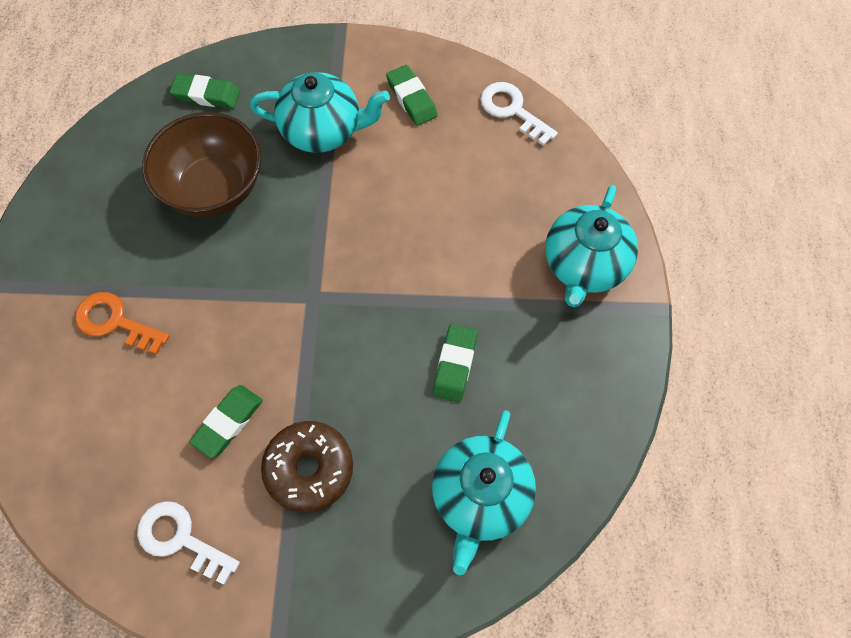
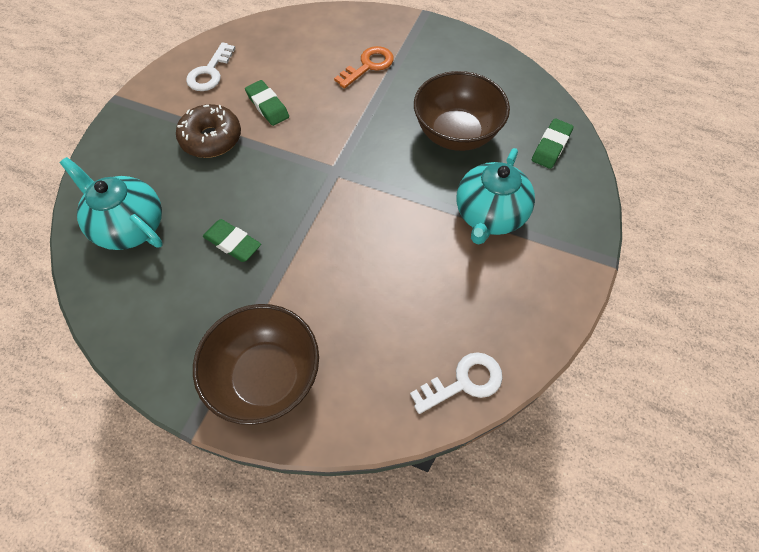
camera: 110 degrees right, 5 degrees down
white key [137,501,240,585] -> white key turned 150 degrees clockwise [186,42,236,91]
green eraser [386,65,438,126] -> none
turquoise teapot [545,185,638,307] -> brown bowl [193,304,319,425]

